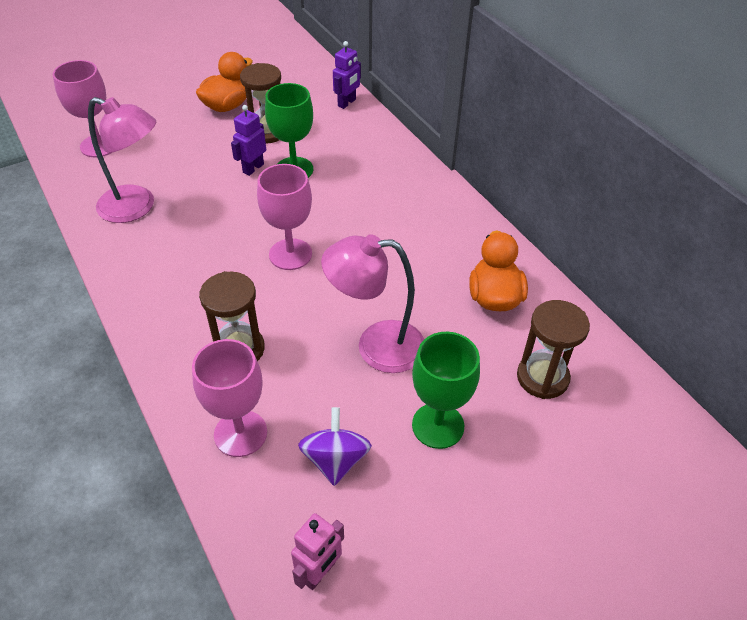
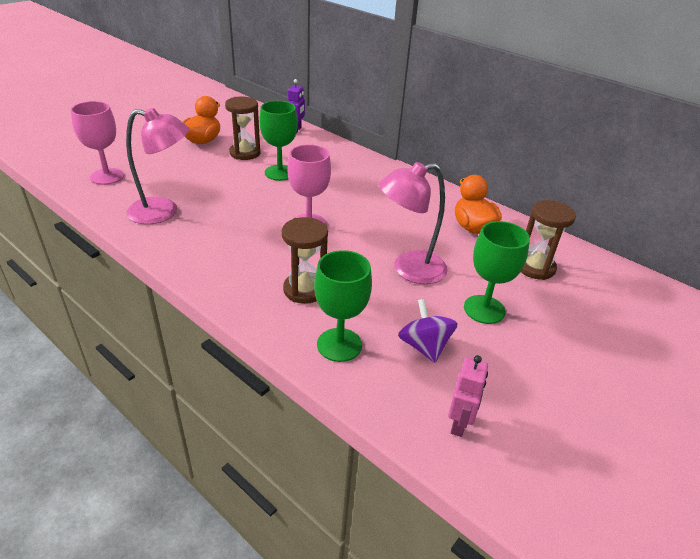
camera: 20 degrees left, 10 degrees down
pink goblet [192,339,267,457] -> green goblet [314,250,372,362]
purple robot [231,105,266,176] -> none

